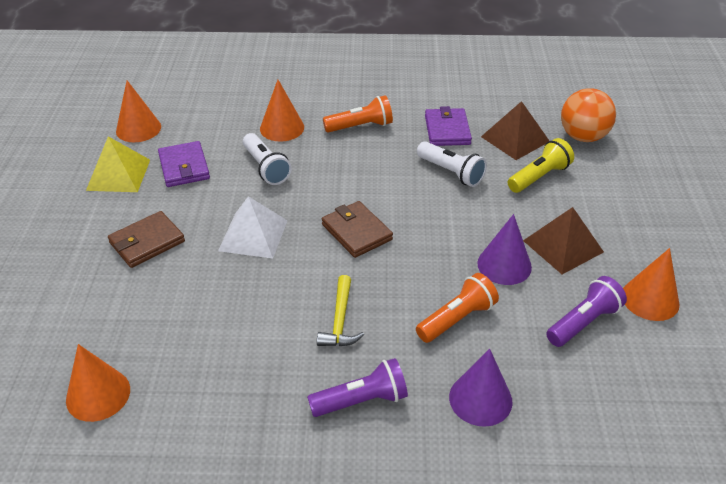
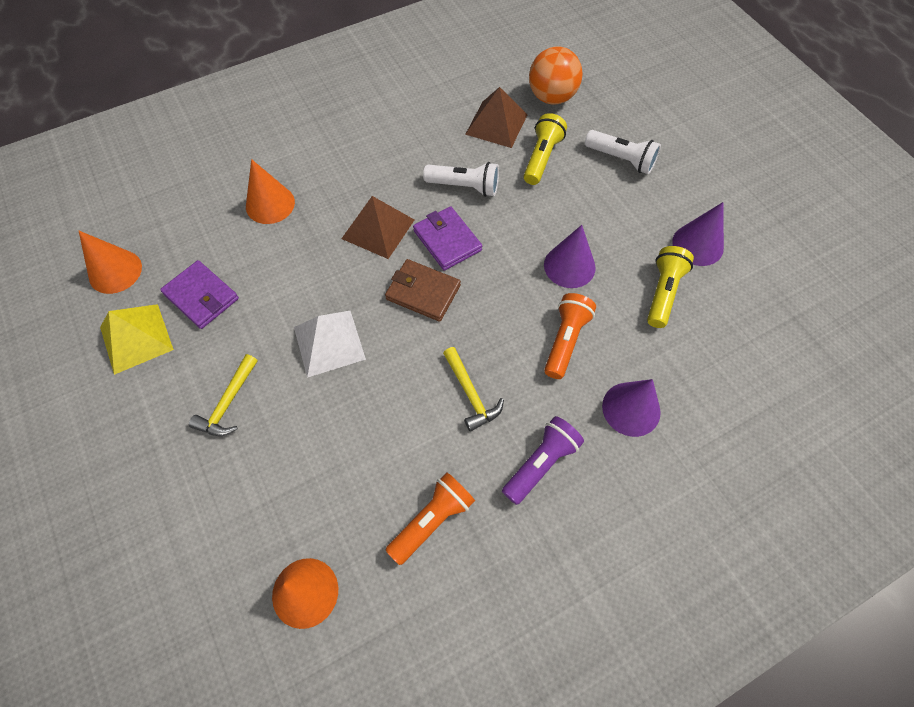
camera: 30 degrees left, 20 degrees up
brown wallet [108,211,185,268] -> yellow hammer [189,354,258,436]
white flashlight [243,133,292,185] -> white flashlight moved to [585,130,661,174]
orange flashlight [323,95,393,133] -> orange flashlight moved to [386,472,475,565]
purple wallet [425,106,472,146] -> purple wallet moved to [413,206,482,271]
brown pyramid [523,207,604,274] -> brown pyramid moved to [341,196,414,259]
purple flashlight [546,276,627,347] -> yellow flashlight [647,246,694,328]
orange cone [623,248,680,321] -> purple cone [672,202,724,266]

